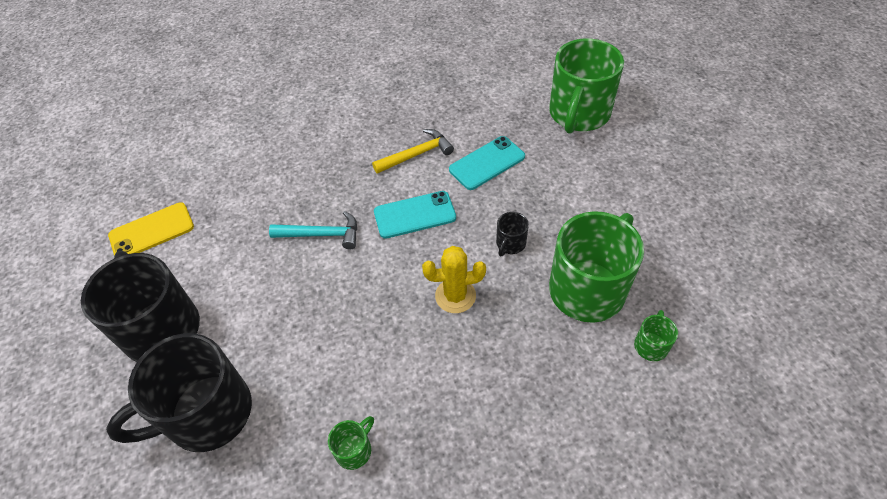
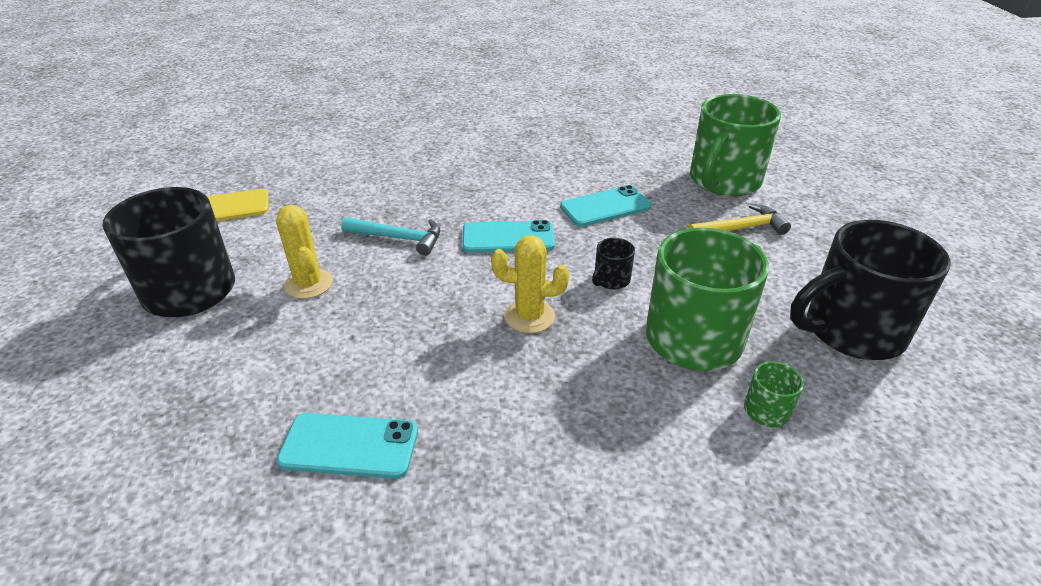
camera: 10 degrees right, 15 degrees down
black mug [106,333,252,452] -> black mug moved to [790,220,951,360]
green mug [328,416,374,470] -> turquoise phone [277,413,418,479]
yellow hammer [372,129,454,174] -> yellow hammer moved to [687,204,791,235]
none -> yellow cactus [276,205,333,299]

